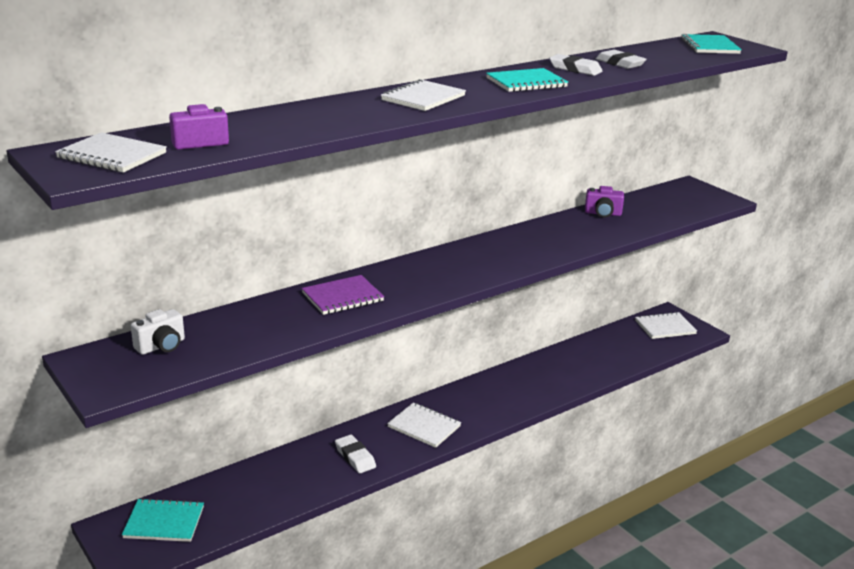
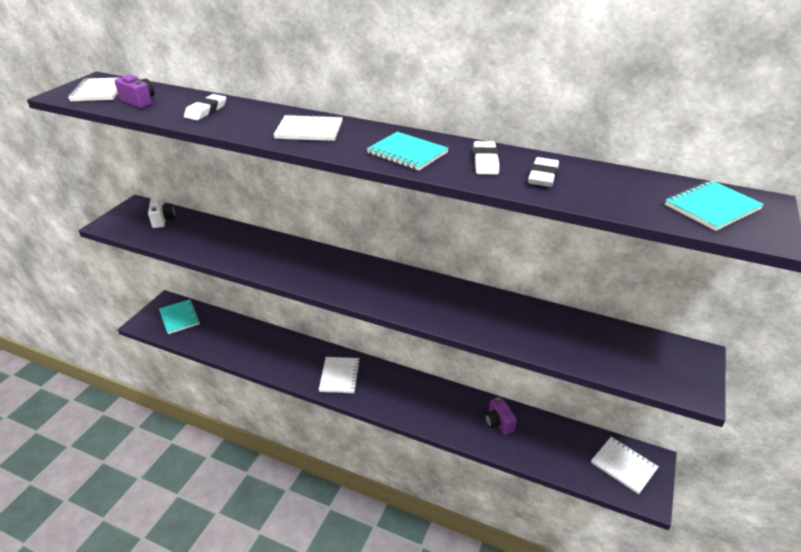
camera: 60 degrees right, 10 degrees up
white camera [131,309,185,355] -> white camera turned 120 degrees counterclockwise [148,197,175,228]
purple notebook [302,275,384,315] -> none
white eraser [335,434,376,473] -> white eraser moved to [184,94,227,121]
purple camera [585,186,624,218] -> purple camera moved to [485,397,517,435]

